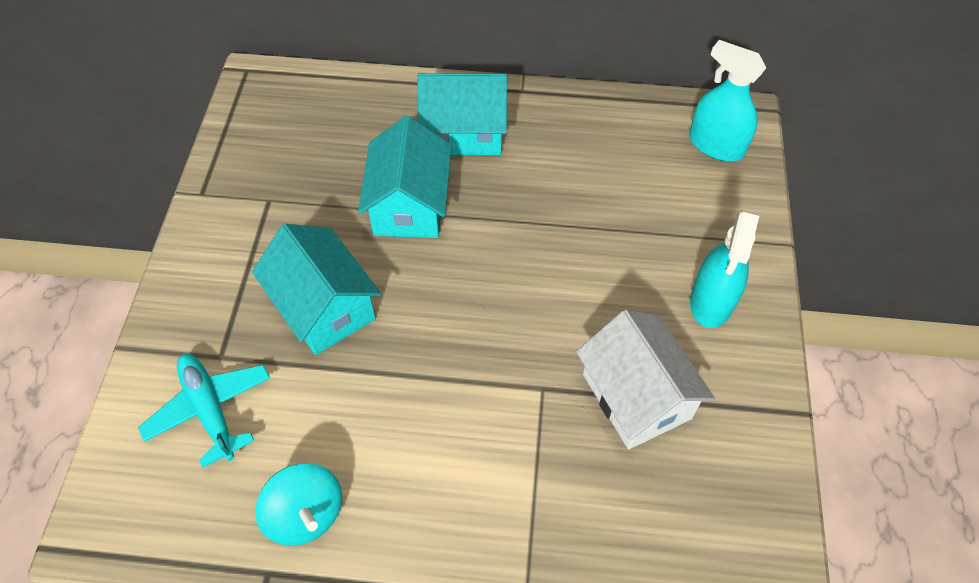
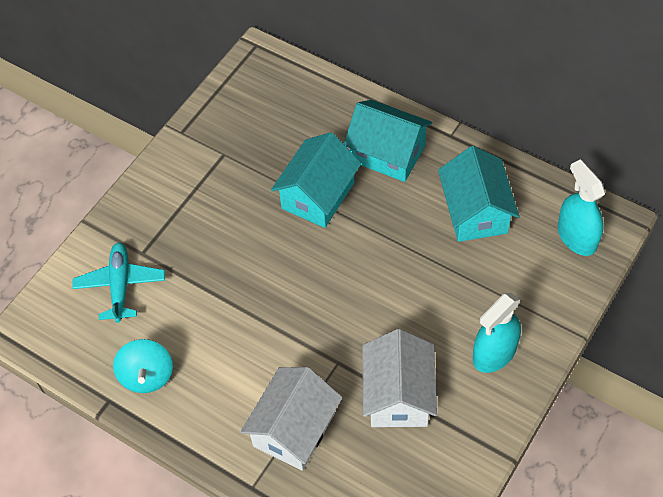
camera: 30 degrees right, 0 degrees up
turquoise house [252,224,381,355] -> turquoise house moved to [438,146,519,242]
none -> white house [240,367,342,471]

